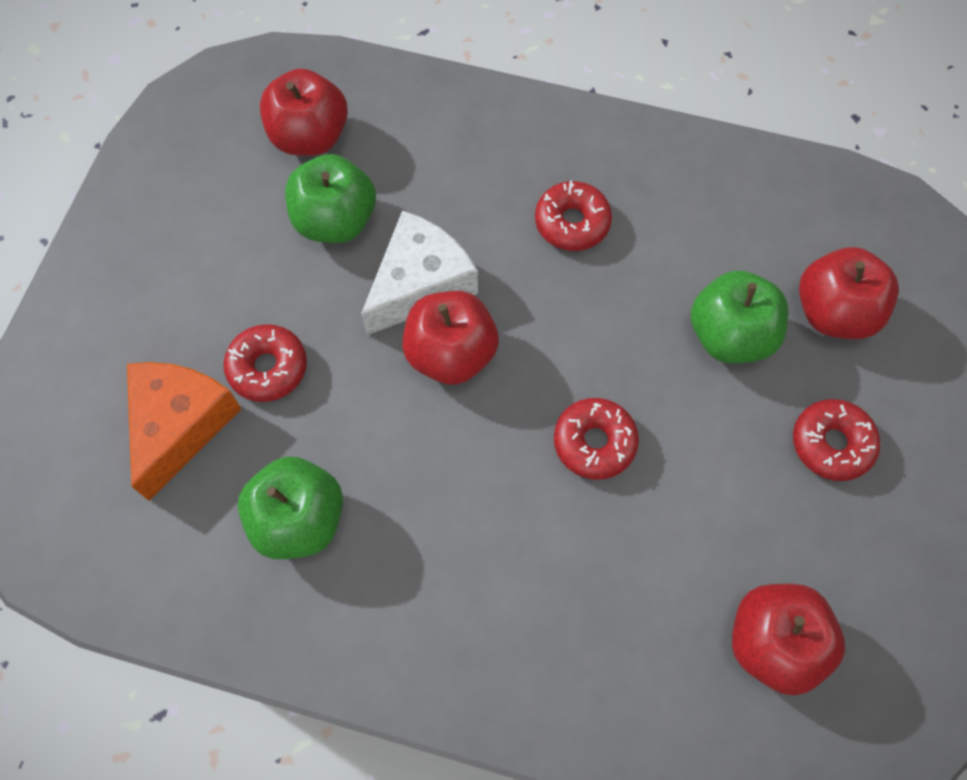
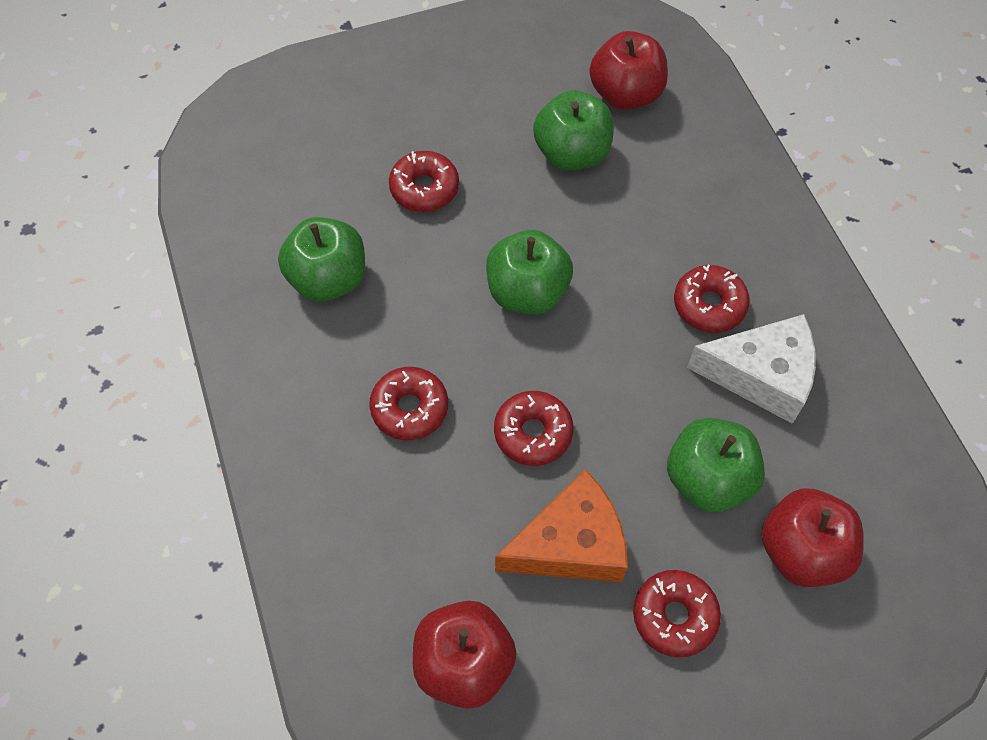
camera: 55 degrees right, 5 degrees down
orange cheese [127,362,242,501] -> orange cheese moved to [495,469,628,582]
white cheese [361,210,478,335] -> white cheese moved to [687,314,816,424]
red apple [402,291,499,385] -> green apple [486,230,573,315]
none -> red donut [369,367,448,440]

